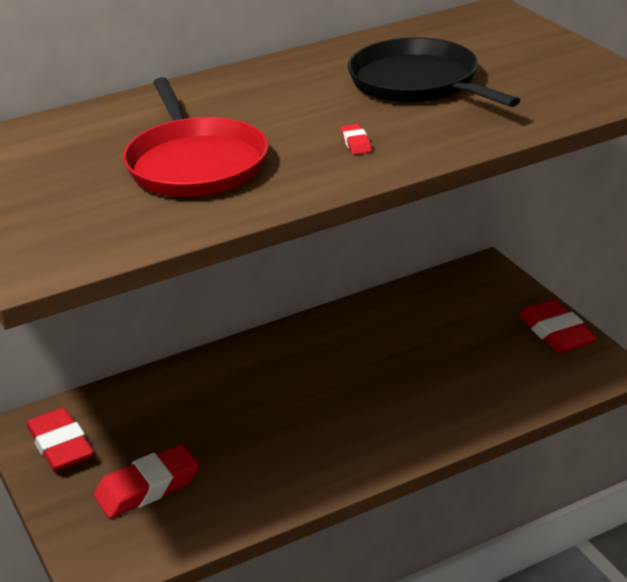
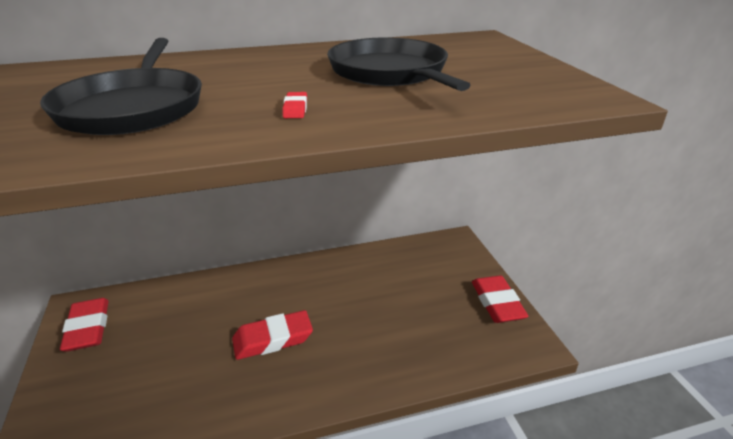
camera: 10 degrees right, 0 degrees up
red eraser [93,444,199,518] -> red eraser moved to [232,310,313,360]
red pan [123,77,268,197] -> black pan [40,38,202,135]

